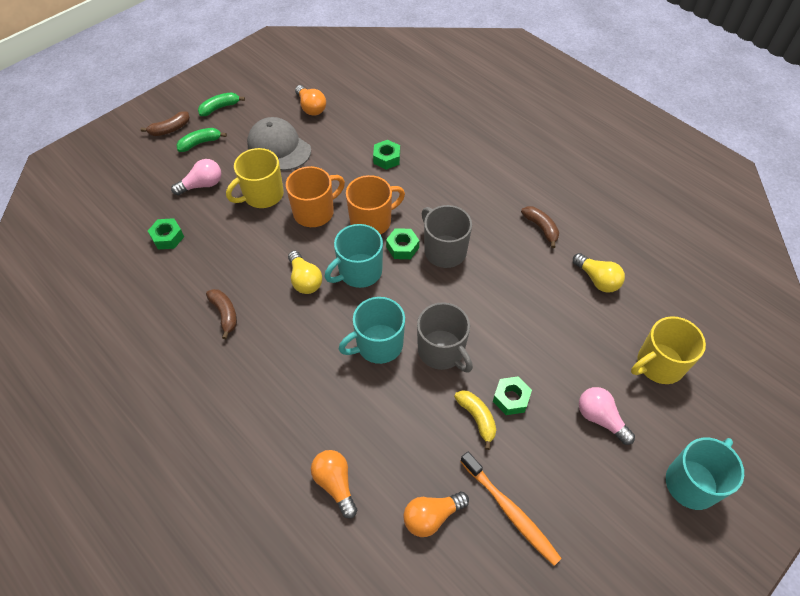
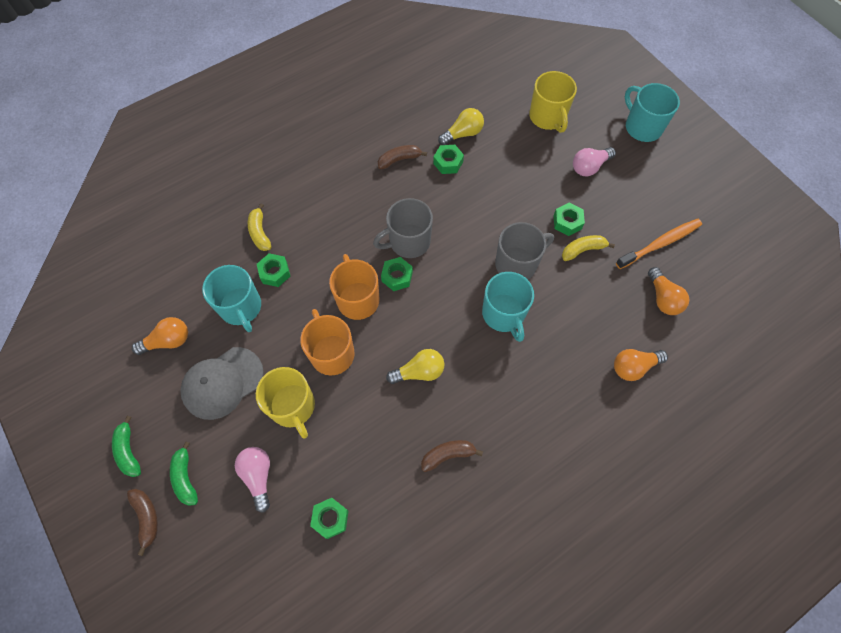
camera: 80 degrees left, 10 degrees up
turquoise mug [325,224,383,288] -> turquoise mug moved to [202,265,261,332]
none -> yellow banana [248,203,271,251]
none -> green nut [433,145,464,174]

